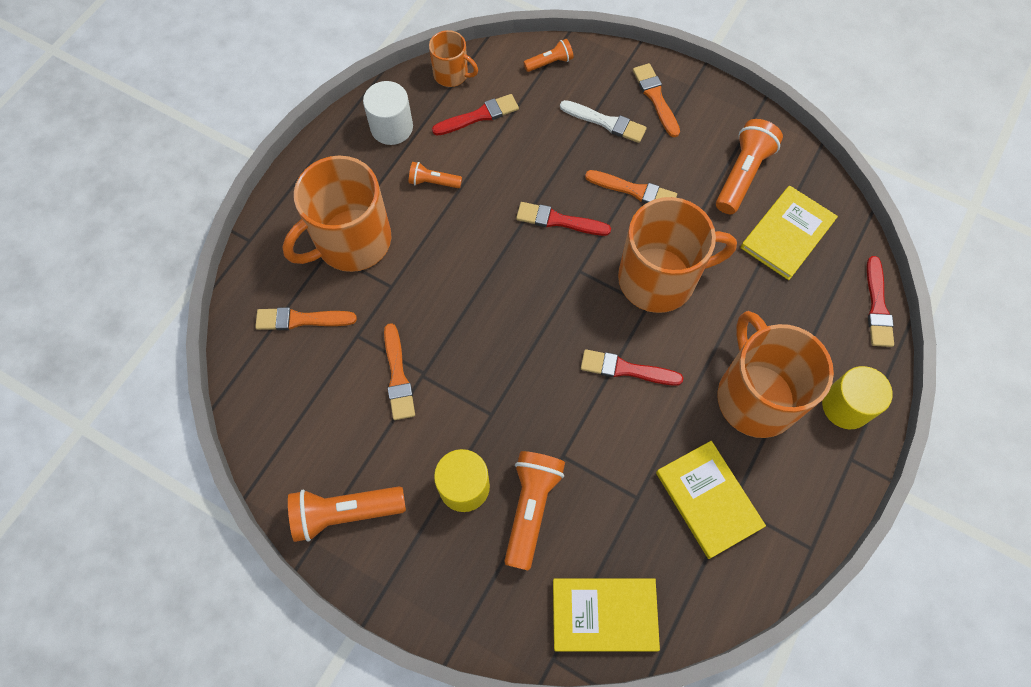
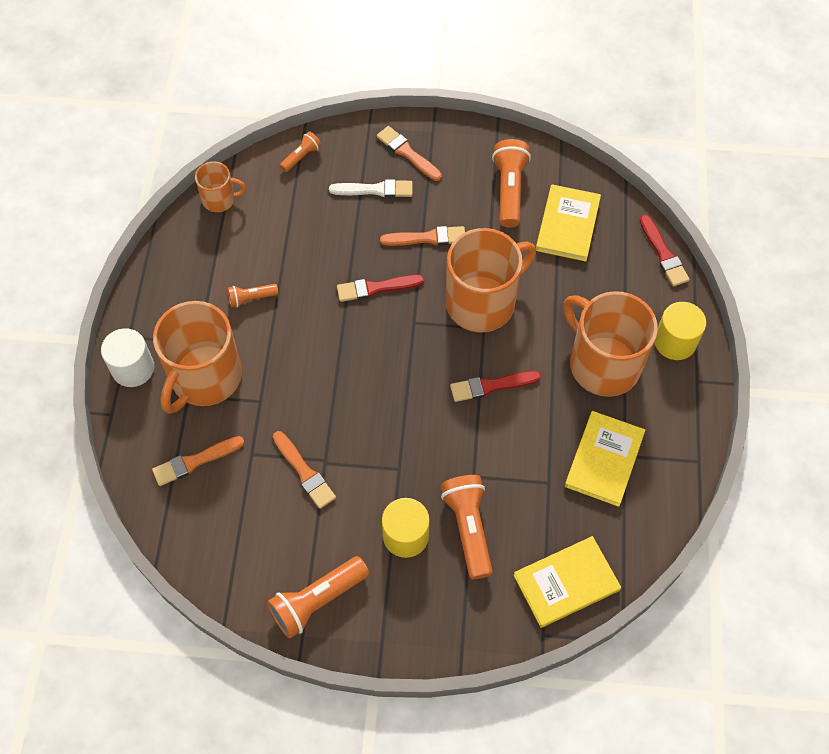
camera: 25 degrees left, 5 degrees down
white cylinder [363,81,413,145] -> white cylinder moved to [101,328,154,387]
red brush [432,94,519,136] -> none
yellow book [656,441,766,559] -> yellow book turned 75 degrees clockwise [565,411,645,507]

